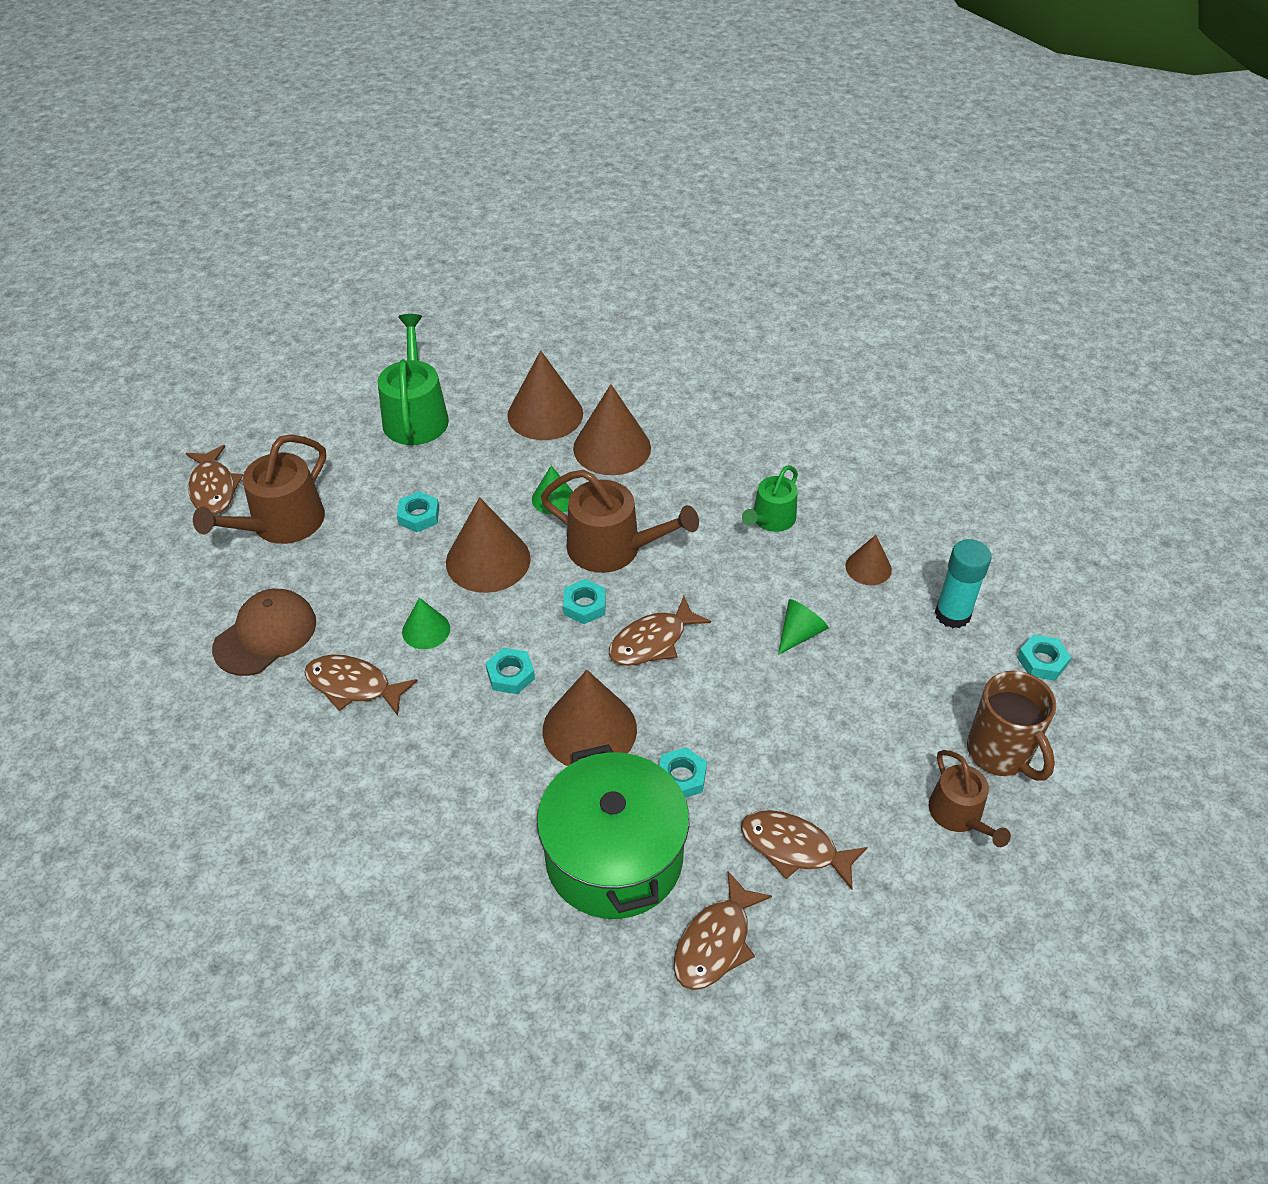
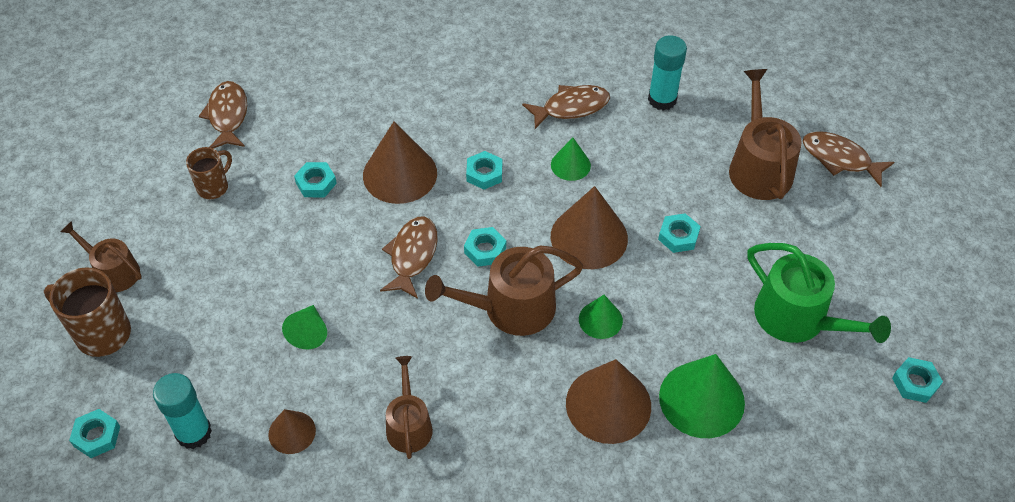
camera: 140 degrees right, 5 degrees up
brown cap [212,589,316,676] -> turquoise glue stick [648,36,687,111]
brown cone [507,350,583,440] -> green cone [659,354,745,438]
green pot [537,744,689,919] -> none
brown fish [741,810,868,890] -> brown mug [186,147,232,199]
green watering can [742,465,798,532] -> brown watering can [386,356,433,459]
none -> turquoise nut [892,357,943,403]

